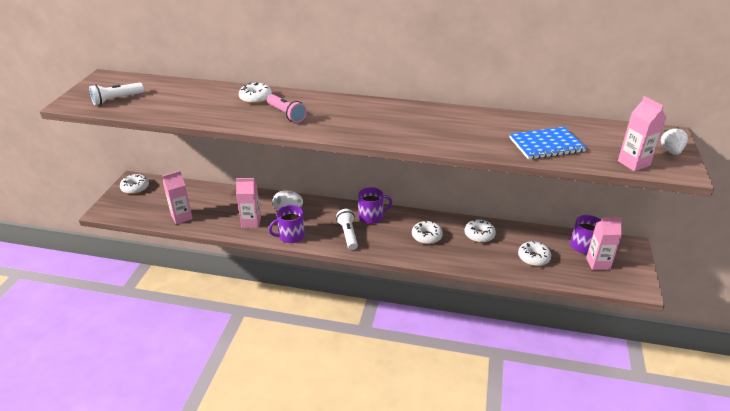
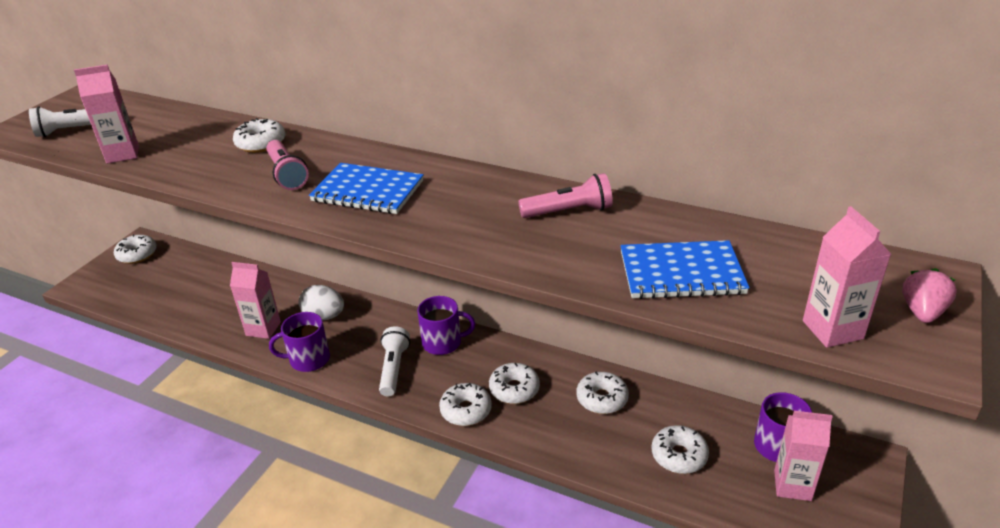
camera: 15 degrees right, 0 degrees up
pink carton [163,171,193,224] -> pink carton moved to [74,65,139,163]
white strawberry [661,127,688,155] -> pink strawberry [902,268,957,323]
none -> blue notebook [309,163,424,214]
none -> white donut [439,383,492,426]
none -> pink flashlight [518,173,613,218]

